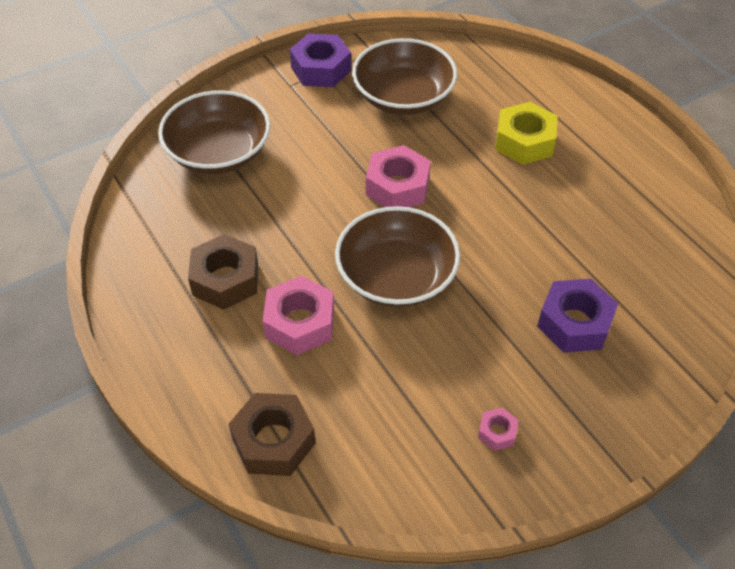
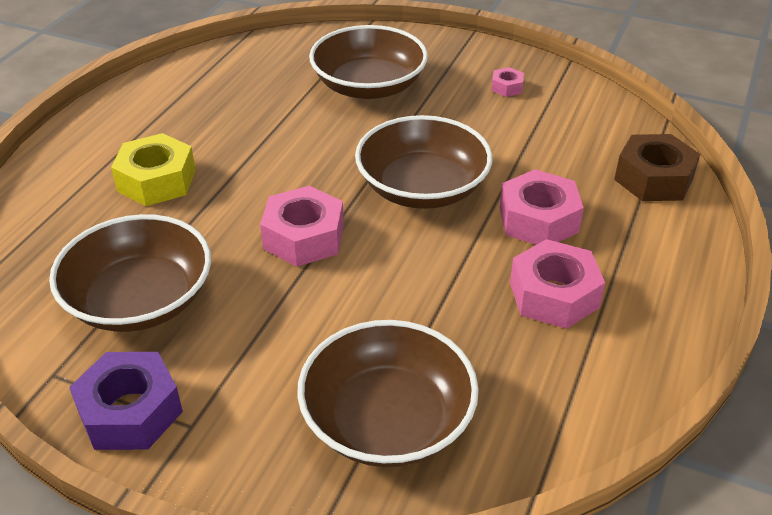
camera: 125 degrees left, 10 degrees down
brown nut [188,234,258,310] -> pink nut [510,239,605,329]
purple nut [537,279,618,353] -> brown bowl [309,25,428,99]

